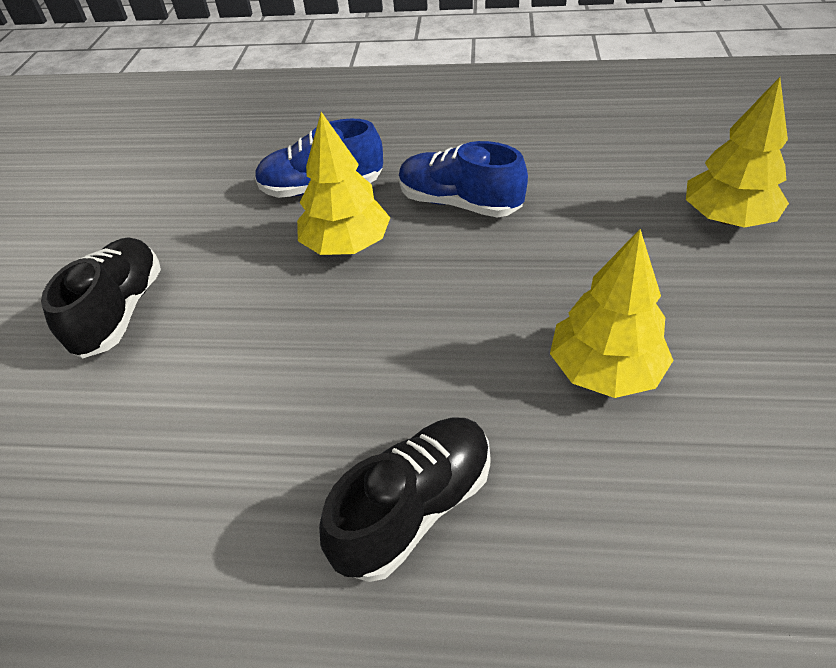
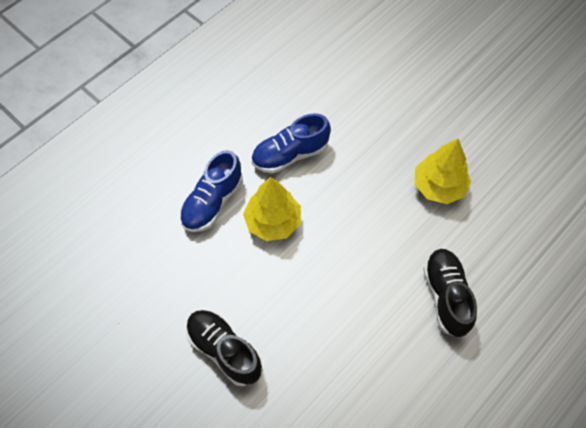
camera: 55 degrees left, 15 degrees up
yellow tree [686,77,789,228] -> none

